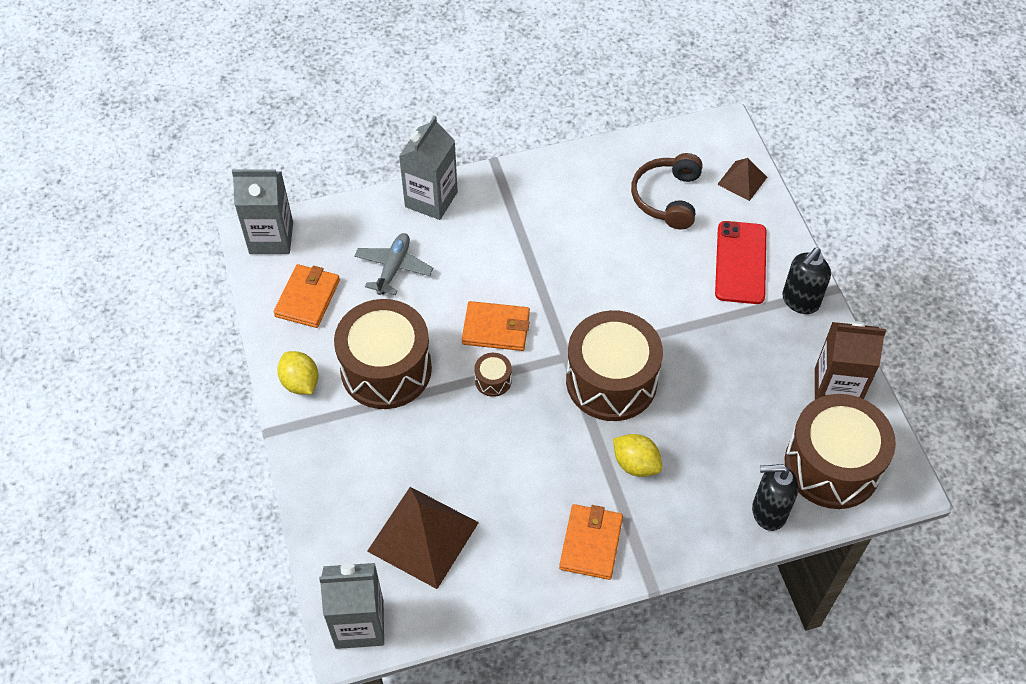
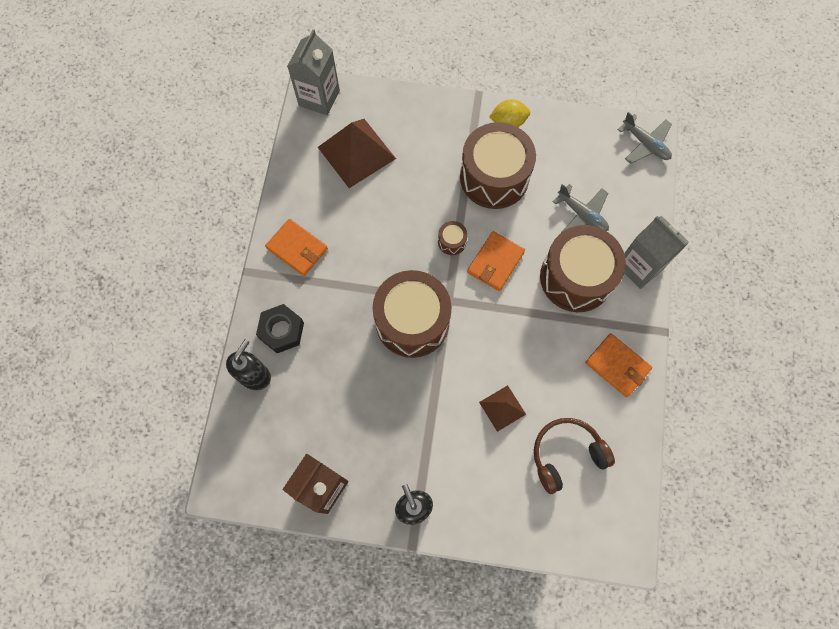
camera: 115 degrees right, 15 degrees up
grey carton [232,169,293,254] -> grey plane [618,112,672,164]
orange wallet [274,264,340,328] -> orange wallet moved to [585,333,652,397]
yellow lemon [613,434,662,477] -> none
brown headphones [631,153,702,229] -> brown headphones turned 60 degrees counterclockwise [534,418,615,494]
red phone [715,221,766,304] -> none
brown pyramid [717,158,767,201] -> brown pyramid moved to [479,385,526,432]
brown drum [785,394,896,509] -> brown drum moved to [540,225,626,312]
none -> black nut [256,304,304,353]

